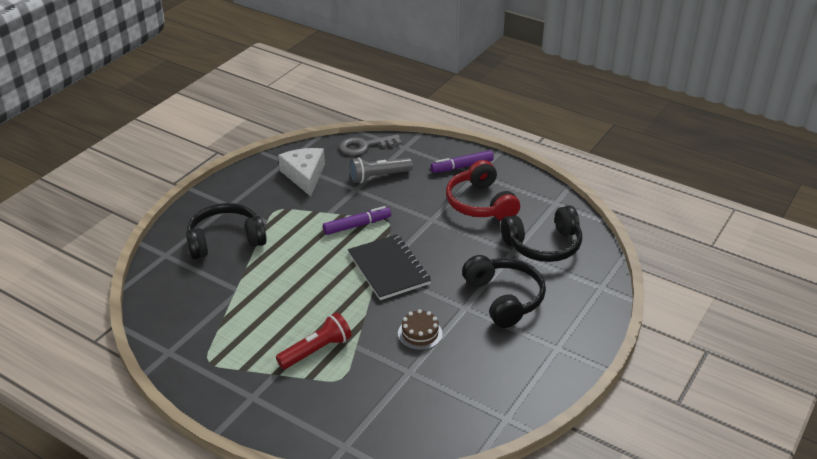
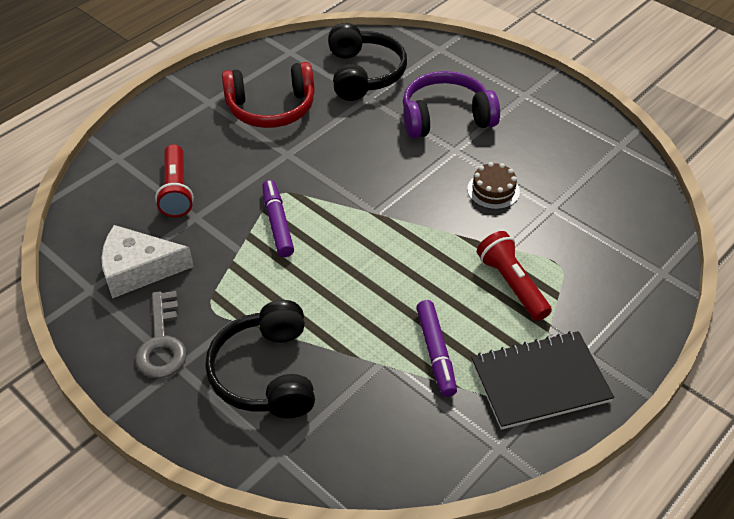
camera: 80 degrees left, 10 degrees up
grey key [340,134,402,155] -> grey key moved to [135,291,187,378]
black notebook [348,234,431,300] -> black notebook moved to [471,331,614,430]
grey flashlight [350,157,413,183] -> red flashlight [155,144,194,218]
purple marker [431,150,494,173] -> purple marker moved to [416,300,457,397]
black headphones [462,255,546,328] -> purple headphones [403,71,500,138]

